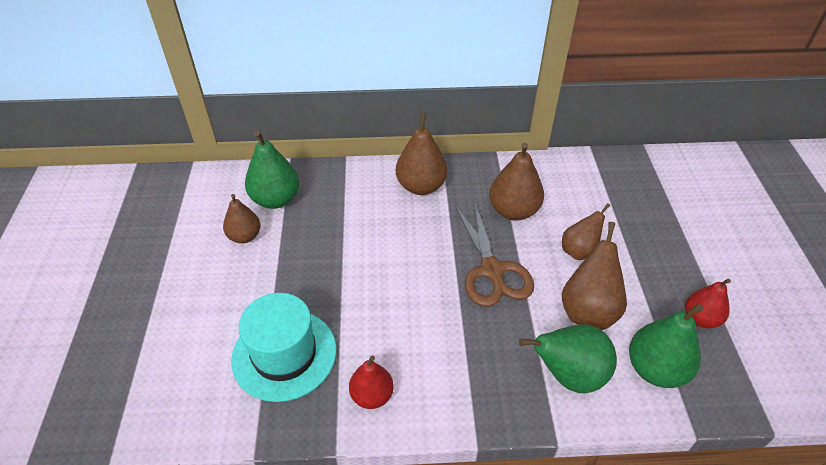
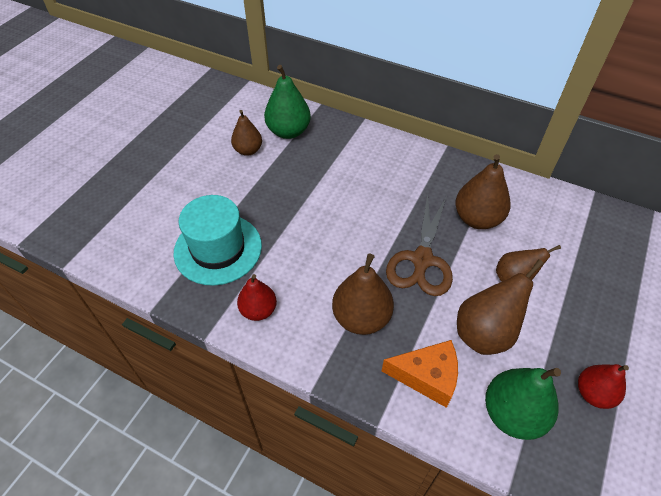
camera: 30 degrees right, 5 degrees up
brown pear [396,113,448,195] -> brown pear moved to [332,254,394,335]
green pear [519,324,617,393] -> orange cheese [382,340,458,408]

